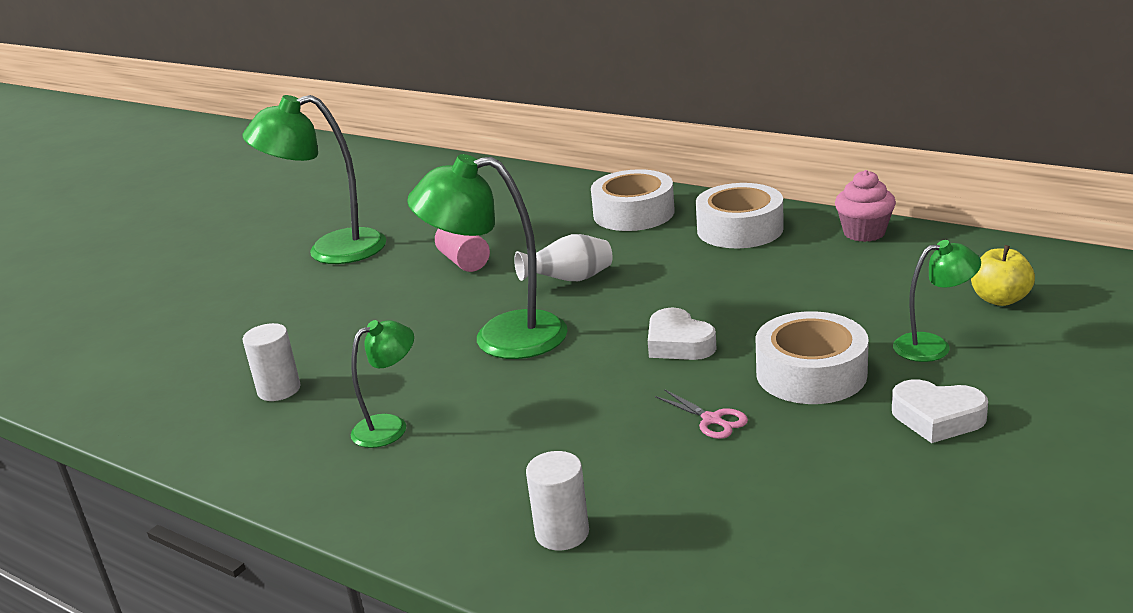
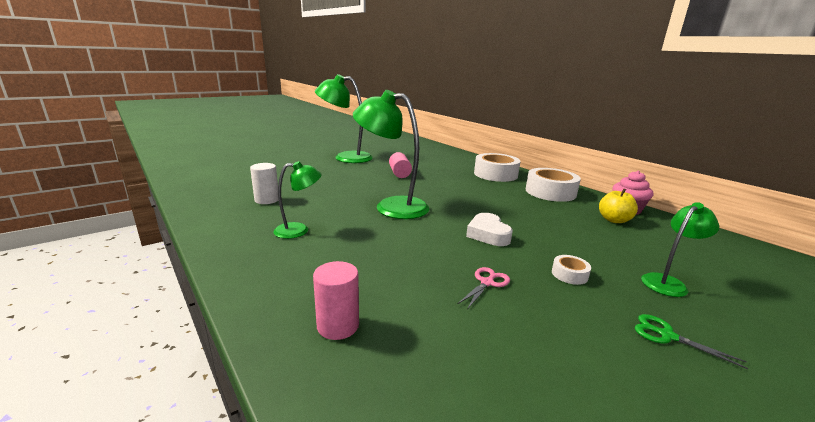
camera: 15 degrees right, 5 degrees down
white vase [514,234,613,281] -> none
white cylinder [526,451,589,550] -> pink cylinder [313,261,359,340]
pink scissors [655,389,748,439] -> pink scissors turned 120 degrees counterclockwise [457,267,510,309]
white tape [756,311,869,404] -> white tape [552,255,591,285], size x0.45
white heart [892,379,988,443] -> green scissors [635,314,748,369]
green lamp [893,240,981,362] -> green lamp turned 45 degrees counterclockwise [641,202,719,297]
yellow apple [971,245,1035,306] -> yellow apple moved to [599,188,638,223]

